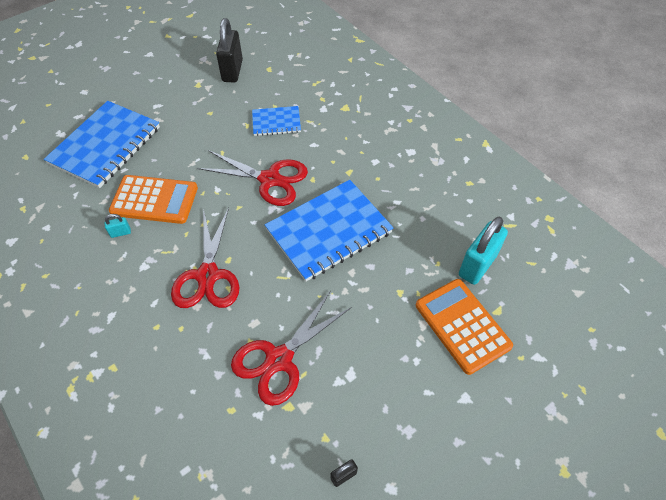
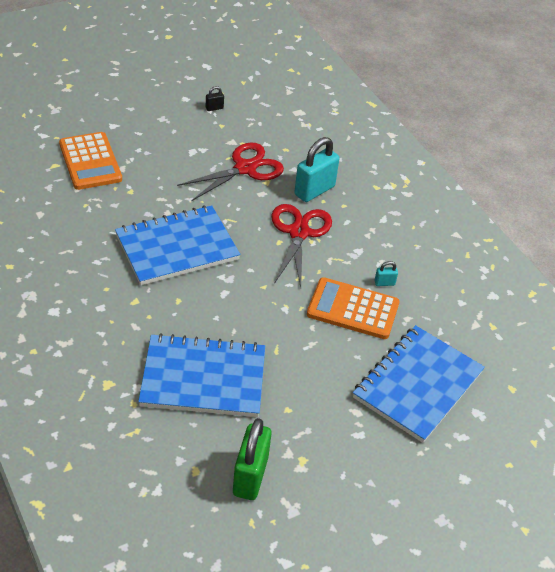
camera: 175 degrees left, 10 degrees down
red scissors [197,150,308,206] -> none
black padlock [216,18,243,82] -> green padlock [233,418,272,500]
blue notebook [252,106,301,136] -> blue notebook [138,333,265,417], size x1.93
turquoise padlock [459,216,508,285] -> turquoise padlock moved to [294,137,340,202]

